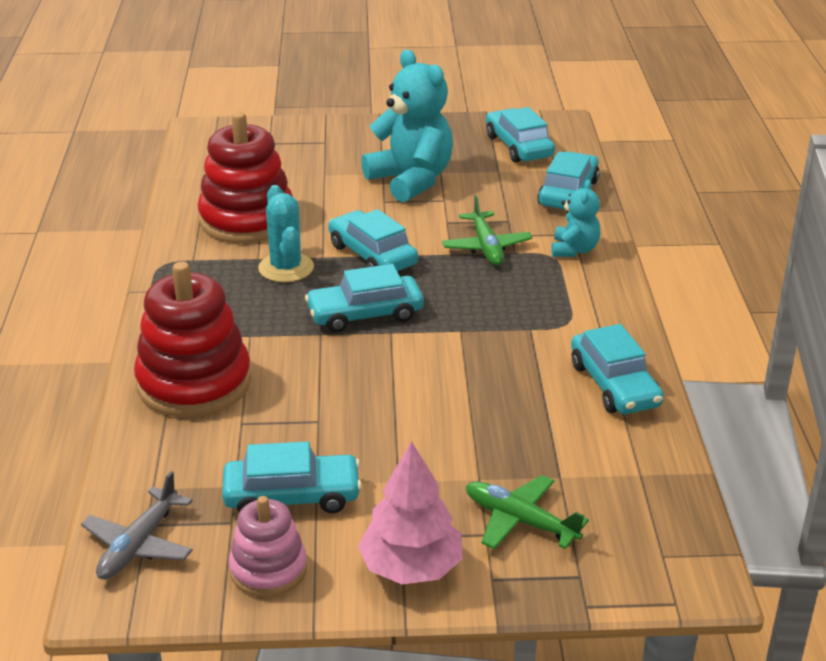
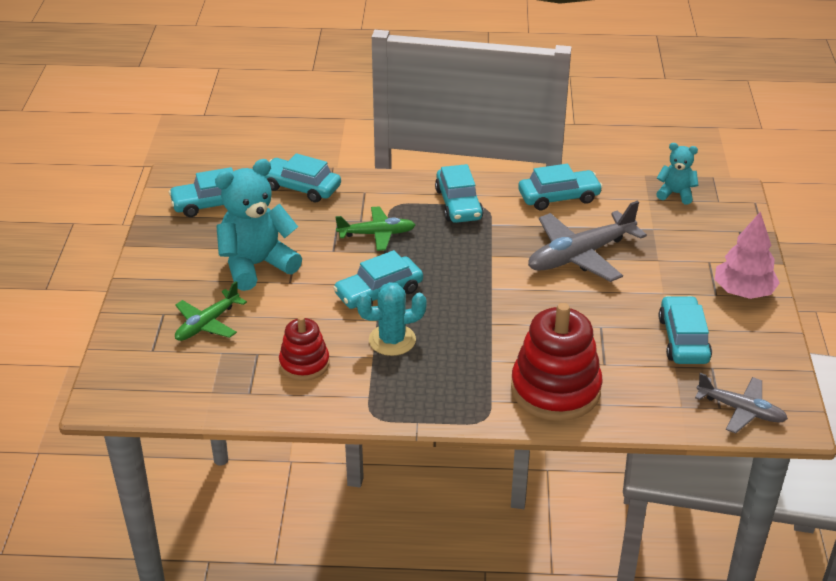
camera: 85 degrees left, 5 degrees up
red stacking toy [198,112,293,243] -> red stacking toy [279,316,329,381], size x0.57
pink stacking toy [229,496,307,597] -> none
turquoise car [305,264,423,332] -> turquoise car moved to [435,164,484,223]
green plane [466,475,589,549] -> green plane moved to [175,281,247,341]
turquoise teddy bear [551,180,600,257] -> turquoise teddy bear moved to [656,143,698,204]
none -> grey plane [528,200,647,282]

